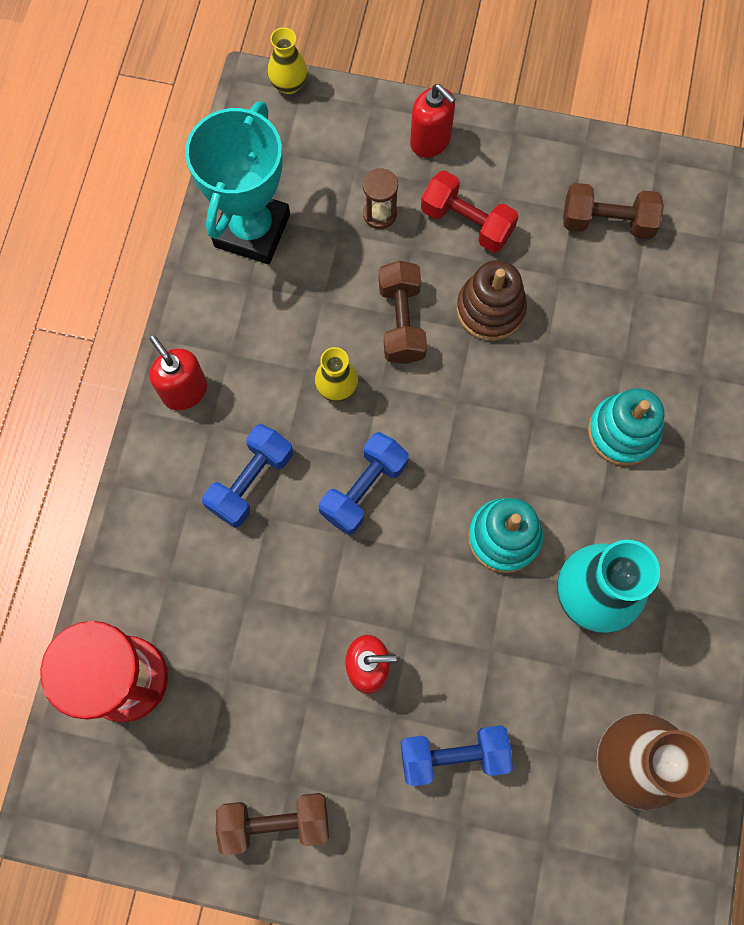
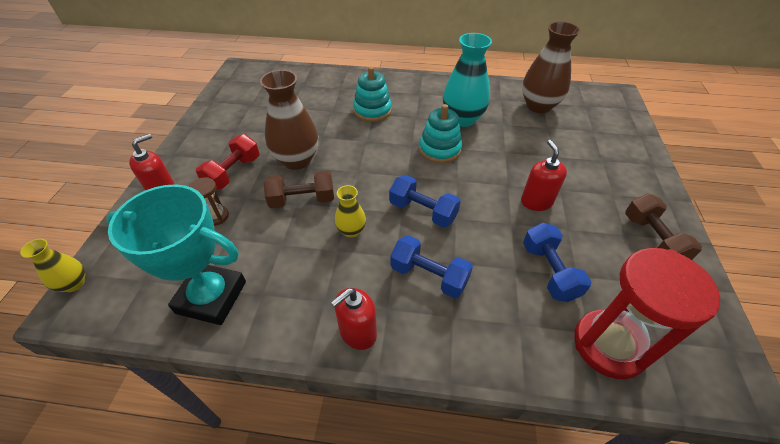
camera: 95 degrees left, 25 degrees down
blue dumbbell [400,725,513,786] -> blue dumbbell moved to [523,223,591,302]
brown stacking toy [456,260,527,341] -> brown vase [260,70,318,170]
brown dumbbell [563,183,664,239] -> none

